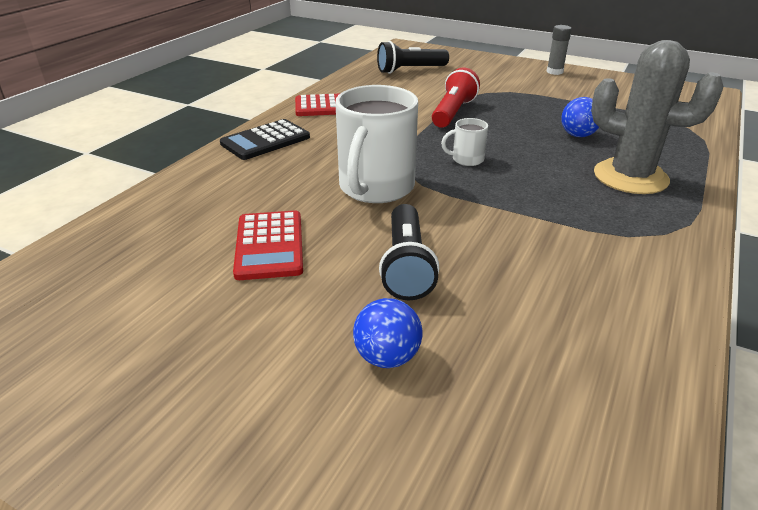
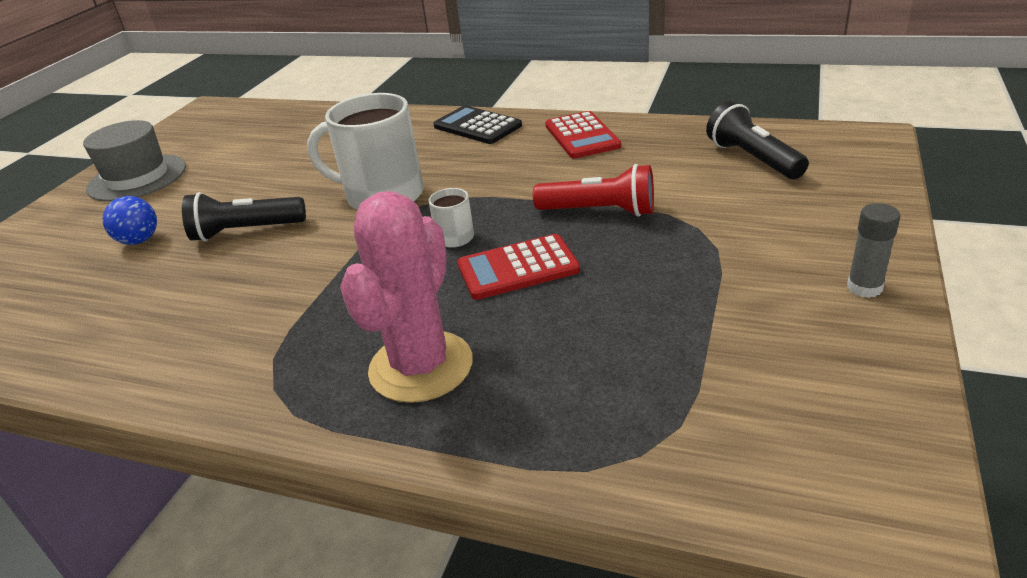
camera: 85 degrees right, 0 degrees up
red calculator [233,210,303,280] -> red calculator moved to [457,234,580,300]
blue ball [561,97,599,137] -> none
grey cactus [591,40,723,194] -> pink cactus [340,191,473,403]
none -> grey hat [83,120,186,202]

